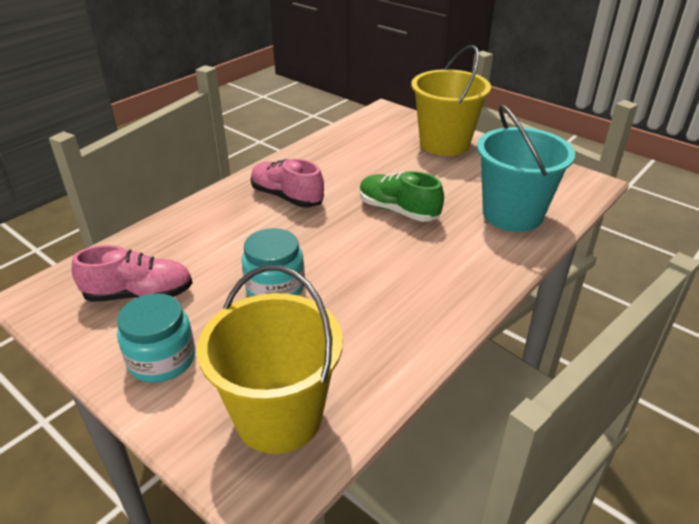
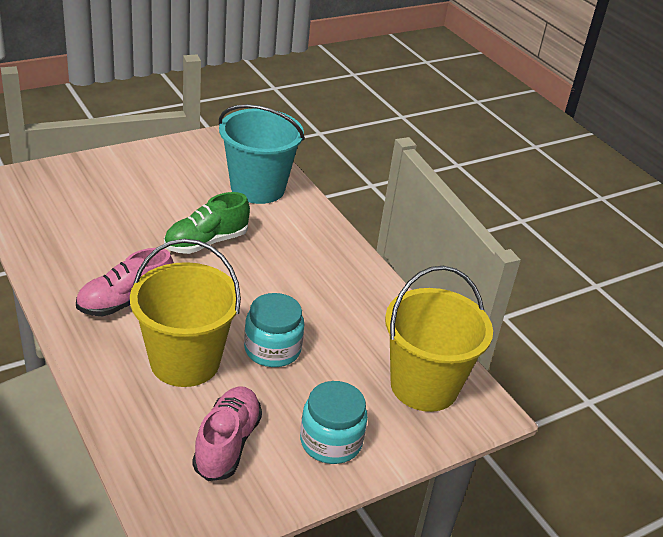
camera: 75 degrees left, 0 degrees up
yellow bucket [411,45,491,156] -> yellow bucket moved to [130,239,241,387]

